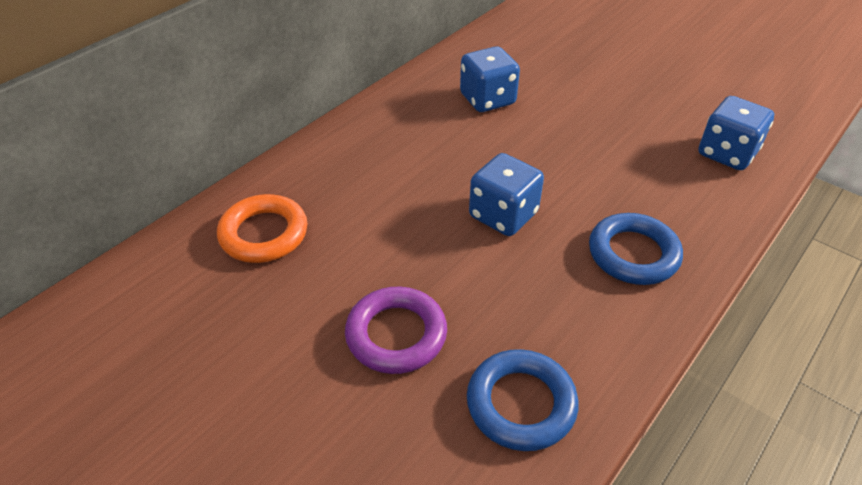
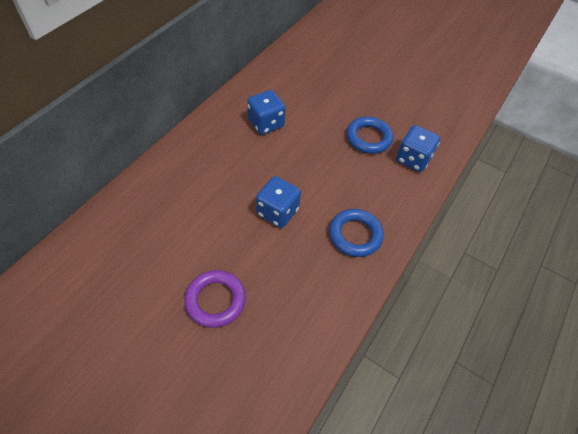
camera: 10 degrees left, 10 degrees up
orange ring [217,194,307,263] -> none
blue ring [467,349,578,451] -> blue ring moved to [347,117,393,154]

